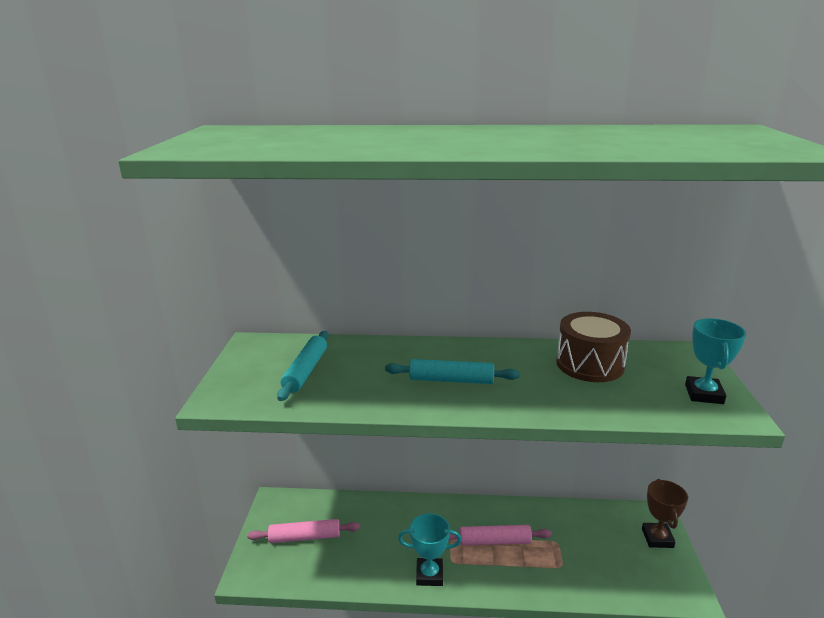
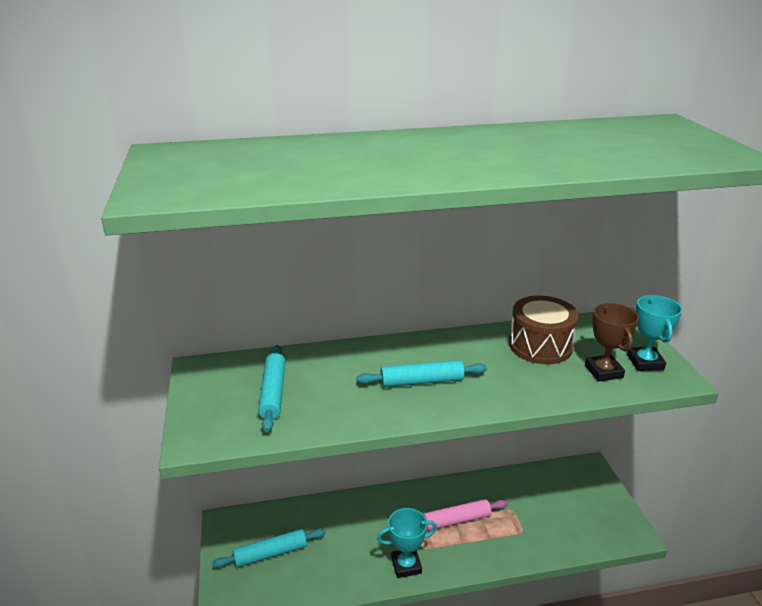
camera: 15 degrees left, 5 degrees up
pink rolling pin [247,519,360,543] -> turquoise rolling pin [212,528,326,568]
brown trophy [642,479,688,548] -> brown trophy moved to [585,303,639,382]

